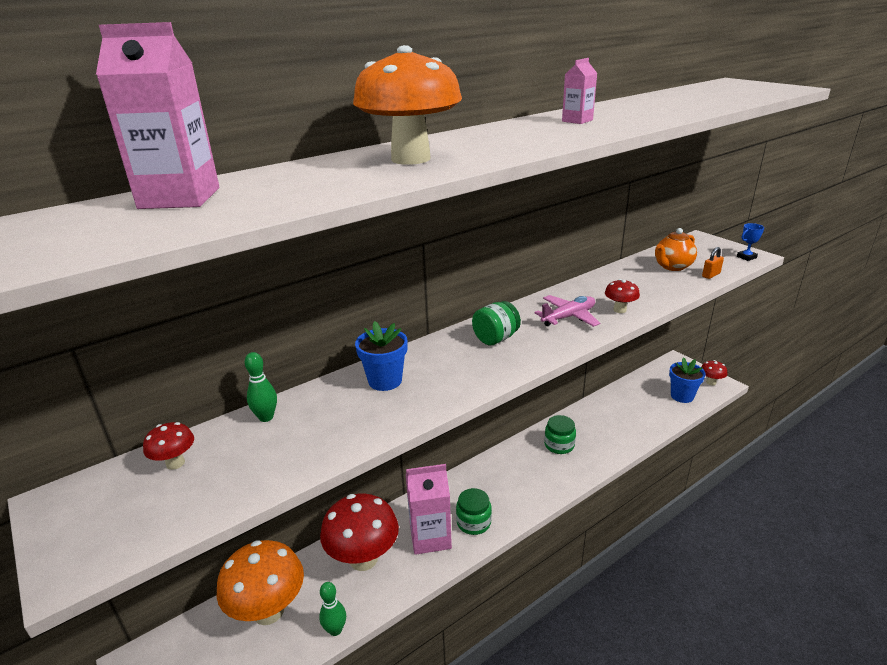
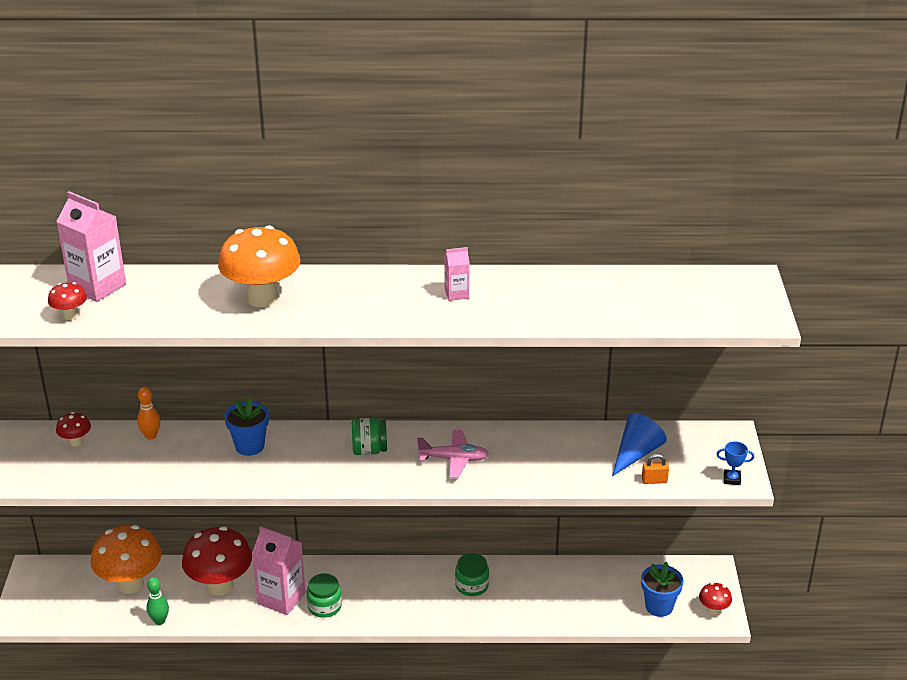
camera: 35 degrees right, 5 degrees up
green bowling pin [245,352,277,422] -> orange bowling pin [137,387,160,440]
red mushroom [605,279,640,313] -> red mushroom moved to [48,282,87,320]
orange teapot [655,228,697,271] -> blue cone [612,413,667,476]

